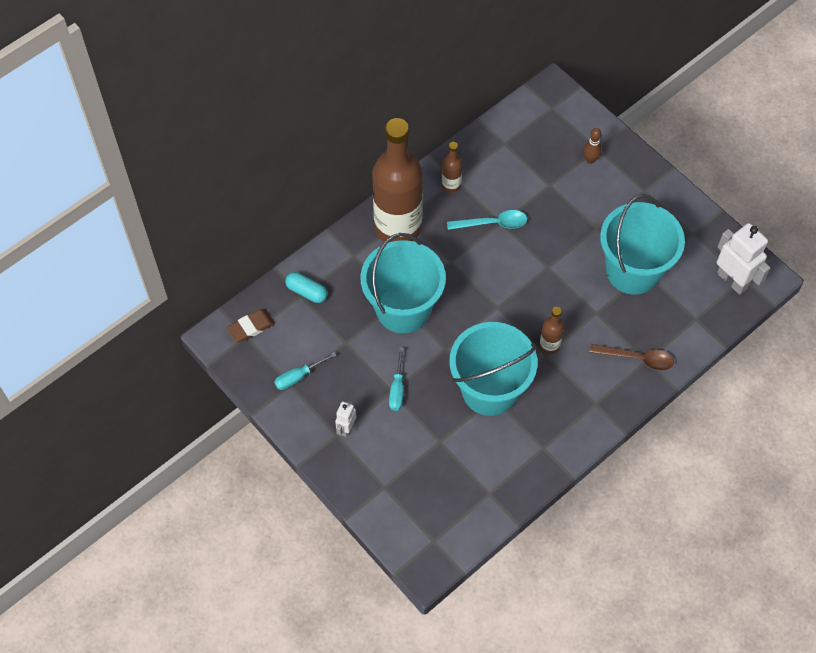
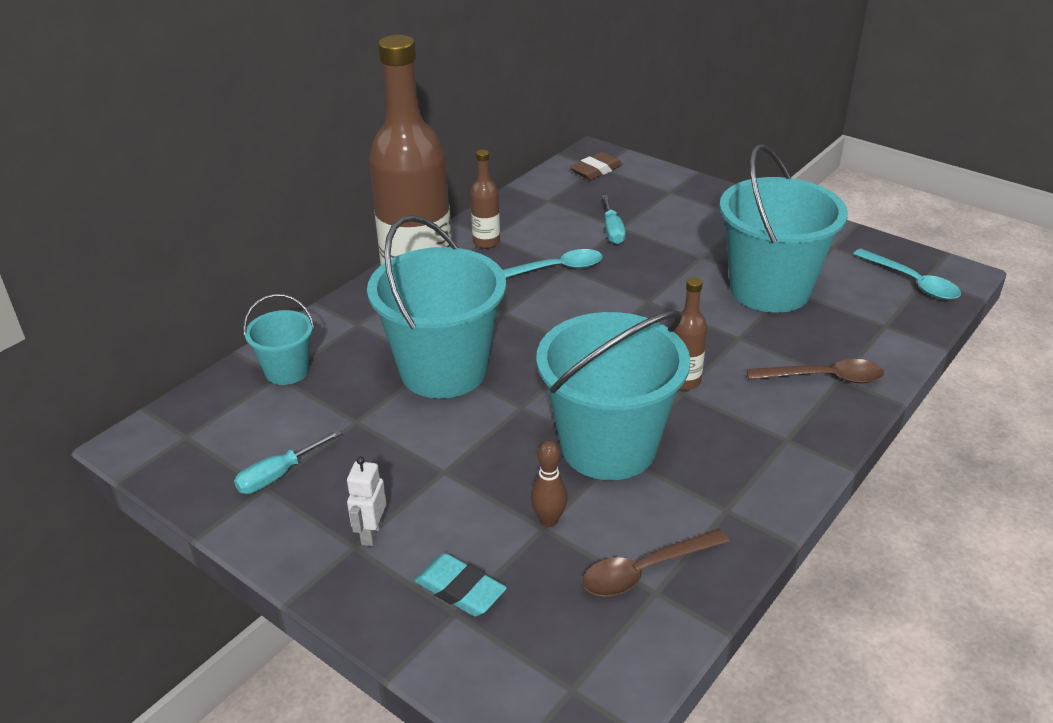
camera: 10 degrees left, 25 degrees down
brown eraser [227,309,275,342] -> brown eraser moved to [570,152,623,180]
turquoise capsule [285,272,327,303] -> turquoise bucket [244,294,314,385]
turquoise screwdriver [389,347,404,411] -> turquoise screwdriver moved to [602,195,626,244]
brown bowling pin [583,128,602,164] -> brown bowling pin moved to [531,441,567,527]
white robot [717,223,770,295] -> turquoise spoon [853,249,961,300]
none -> turquoise eraser [414,553,507,616]
none -> brown spoon [582,529,729,597]

